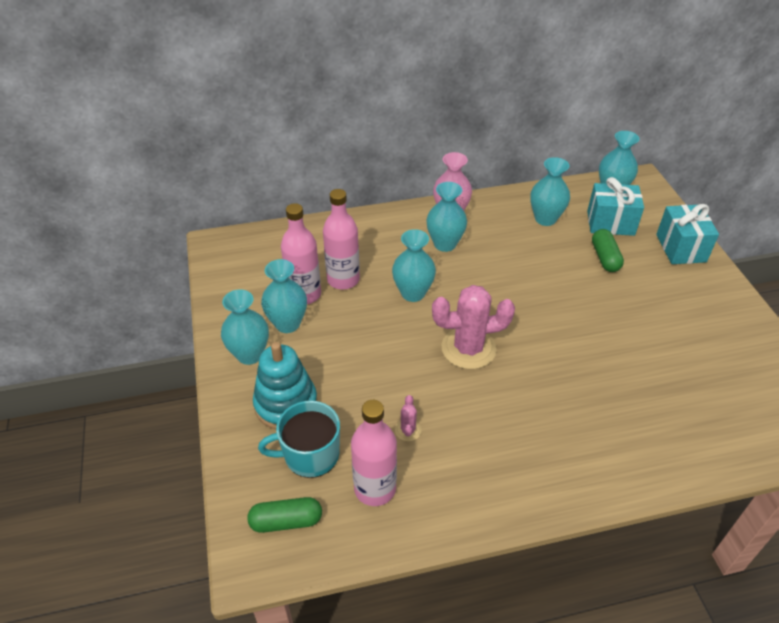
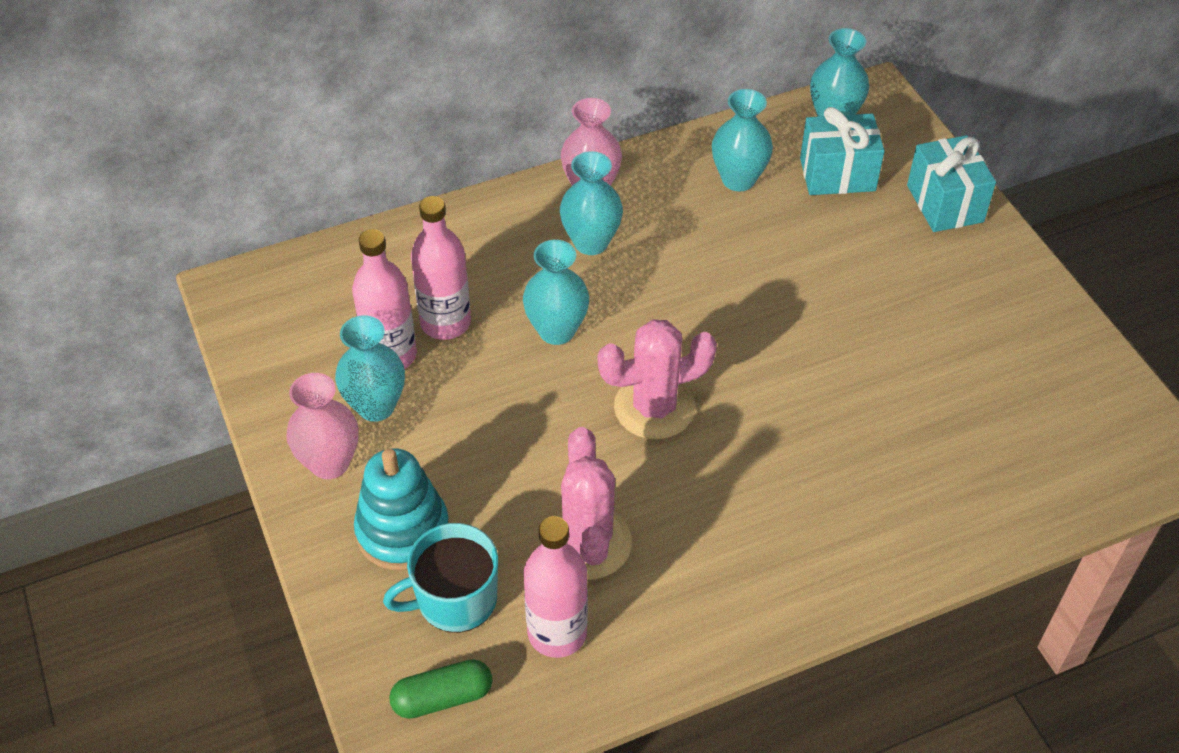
camera: 10 degrees left, 5 degrees up
turquoise vase [221,289,269,365] -> pink vase [286,373,359,479]
pink cactus [395,395,421,441] -> pink cactus [557,427,632,580], size x2.28
green capsule [592,229,624,272] -> none

